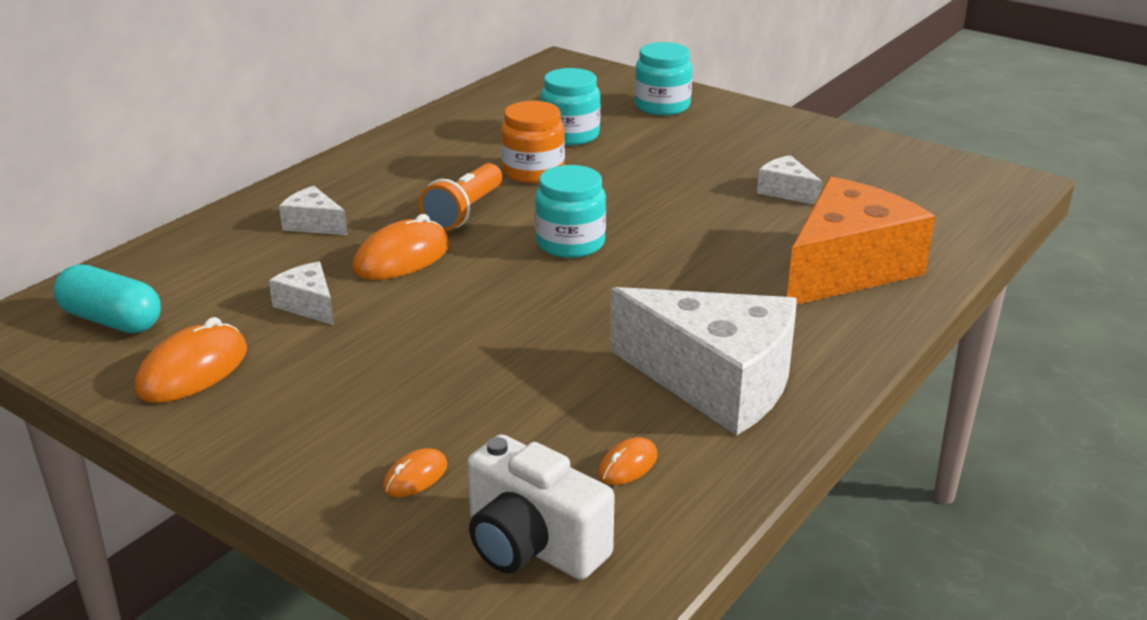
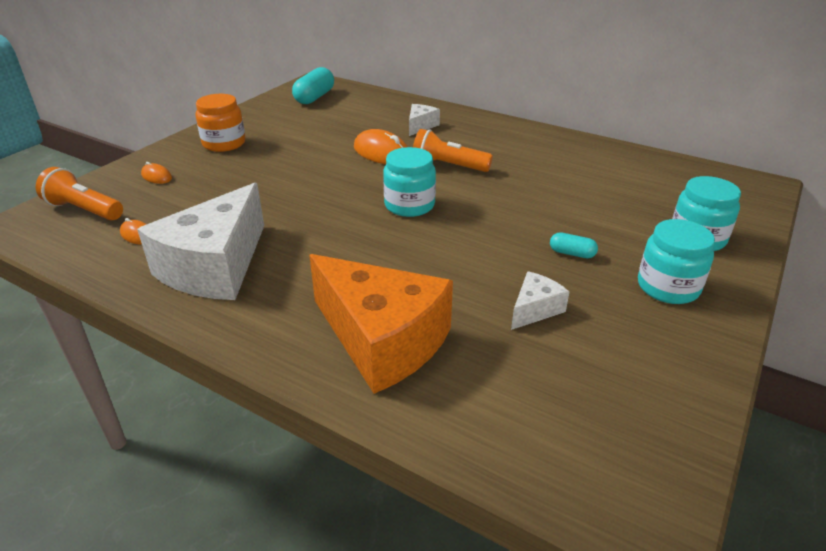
camera: 85 degrees right, 5 degrees up
orange mouse [135,317,247,403] -> none
white cheese [269,262,334,325] -> none
white camera [467,434,615,580] -> orange flashlight [36,167,123,221]
orange jar [501,101,565,183] -> orange jar moved to [195,94,245,152]
turquoise jar [541,68,601,145] -> turquoise jar moved to [638,219,715,304]
none -> turquoise capsule [550,232,598,258]

